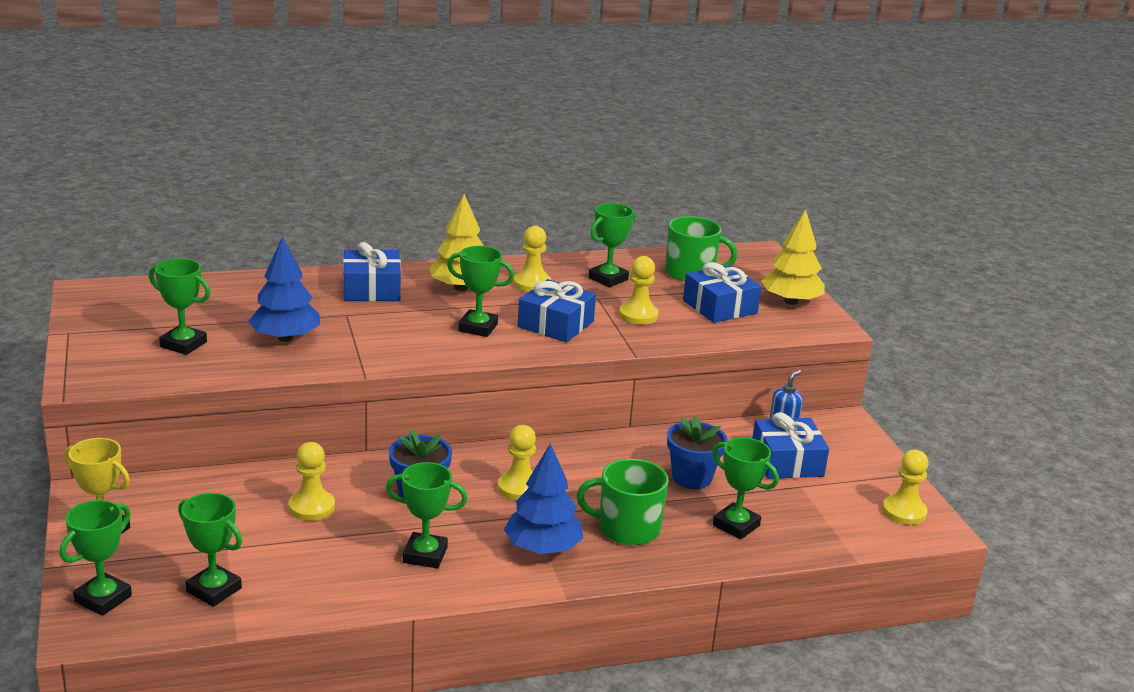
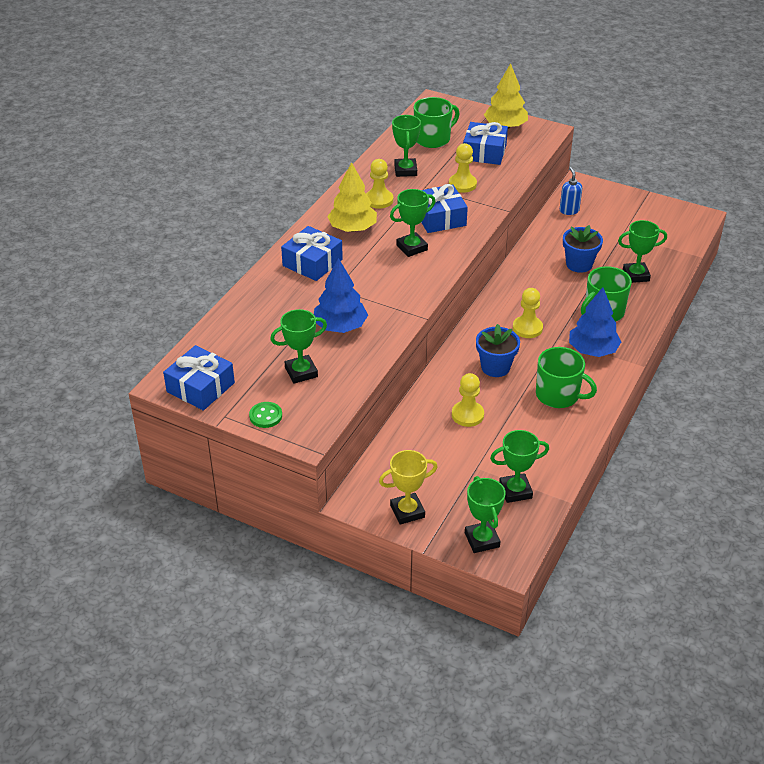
camera: 45 degrees left, 15 degrees up
green trophy [386,462,468,568] -> green mug [536,347,597,408]
blue gift [752,412,829,479] -> blue gift moved to [163,345,235,411]
yellow pawn [882,450,929,525] -> none
none -> green button [249,402,282,428]

